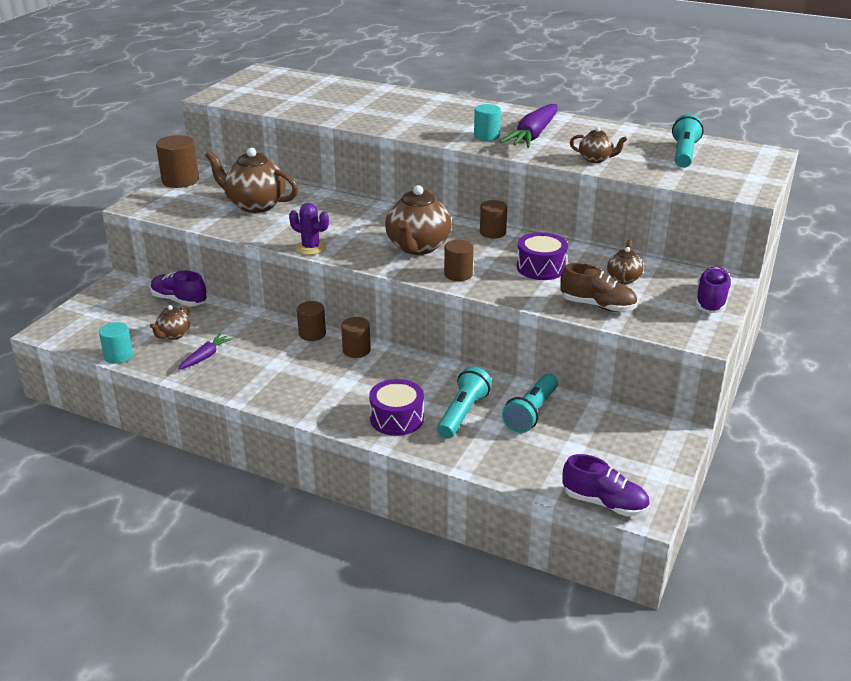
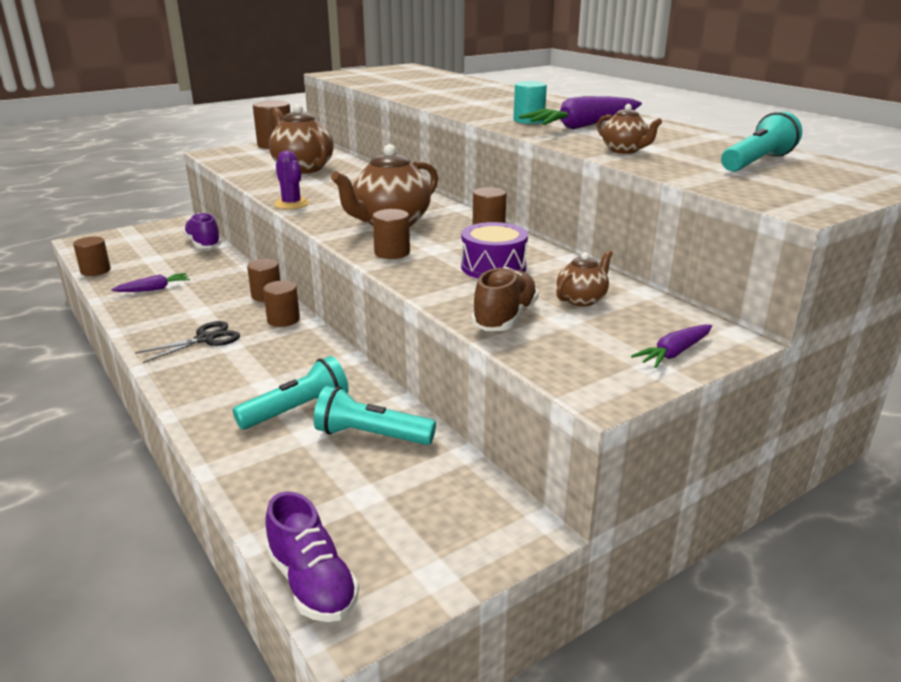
camera: 30 degrees right, 5 degrees down
turquoise cylinder [99,322,133,364] -> brown cylinder [73,236,111,276]
brown teapot [149,305,191,340] -> none
purple drum [369,379,424,436] -> none
turquoise flashlight [502,374,558,433] -> turquoise flashlight turned 45 degrees clockwise [314,386,436,445]
brown shoe [560,263,638,312] -> brown shoe turned 120 degrees counterclockwise [471,267,539,331]
purple shoe [695,266,732,313] -> purple carrot [631,324,712,368]
none -> black scissors [135,321,240,363]

